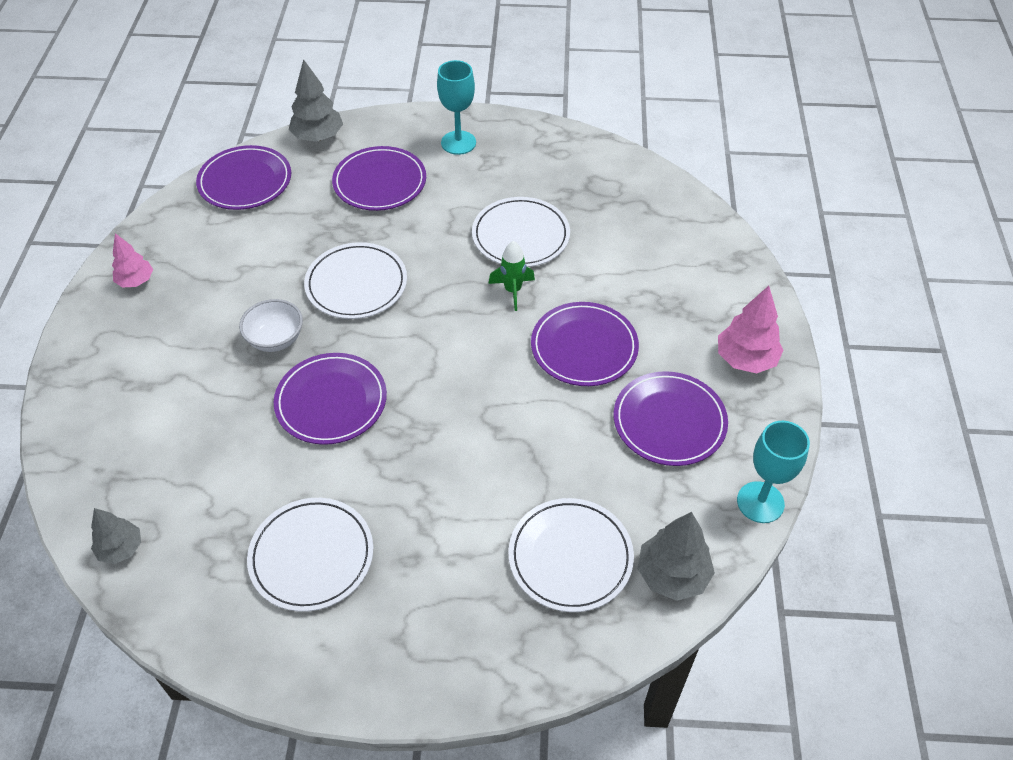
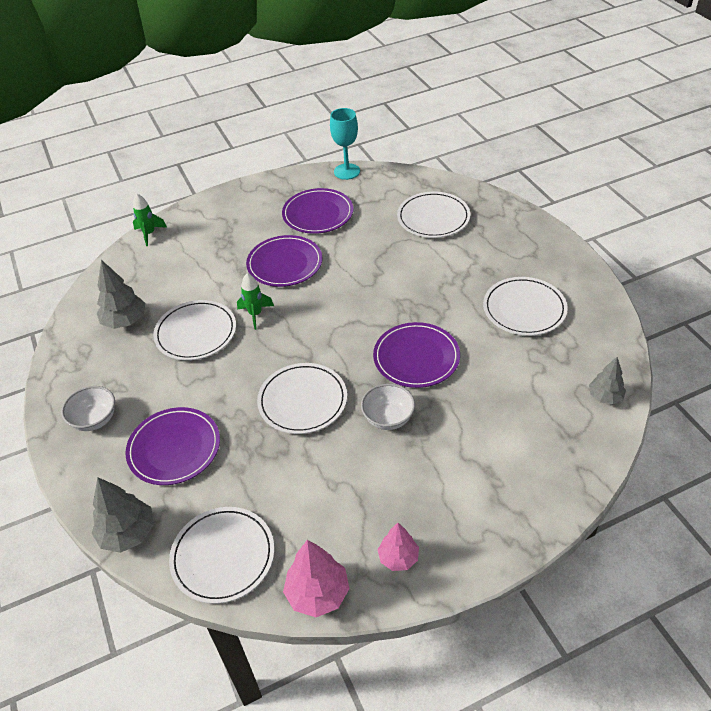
camera: 115 degrees left, 5 degrees down
purple plate [196,145,291,210] -> white plate [169,507,274,604]
turquoise goblet [437,60,476,155] -> white bowl [61,386,115,431]
grey tree [637,512,715,601] -> grey tree moved to [97,260,145,329]
pink tree [718,286,783,373] -> pink tree moved to [283,540,350,617]
none -> green rocket [133,194,167,246]

